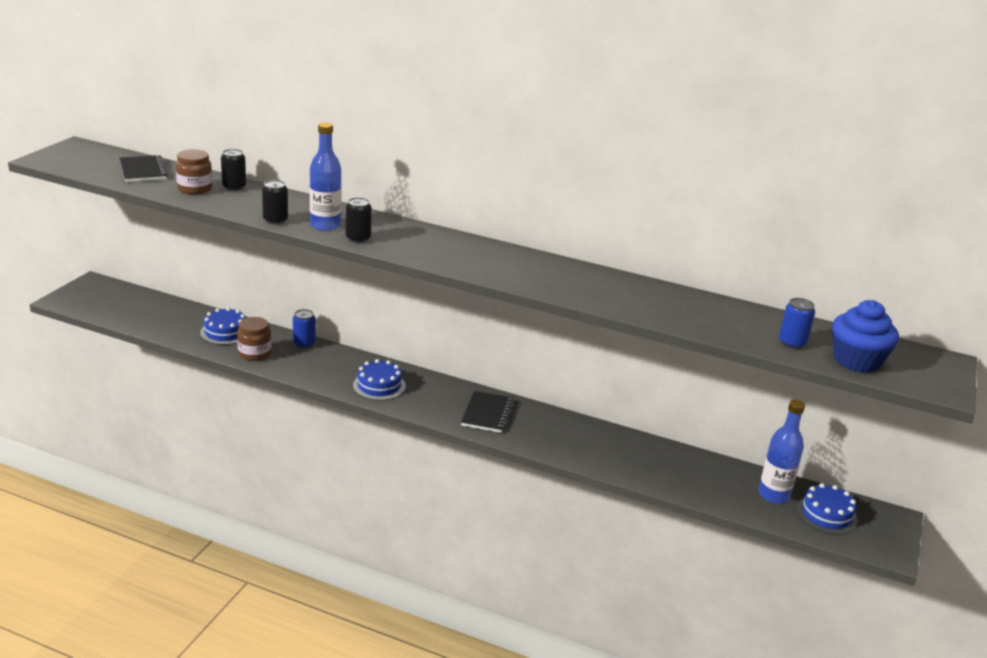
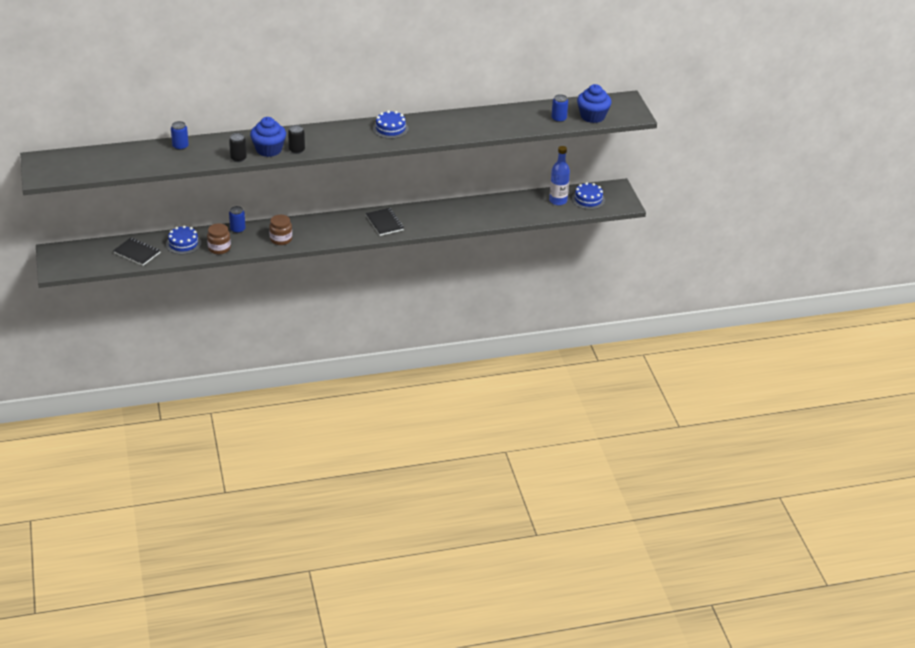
camera: 35 degrees left, 10 degrees up
black notebook [119,155,168,182] -> black notebook moved to [113,238,161,266]
brown jar [176,149,212,195] -> brown jar moved to [269,215,292,245]
black can [221,149,246,191] -> blue can [171,121,189,150]
blue bottle [310,122,341,231] -> blue cupcake [250,117,286,157]
blue cake [353,359,406,401] -> blue cake moved to [373,110,409,139]

